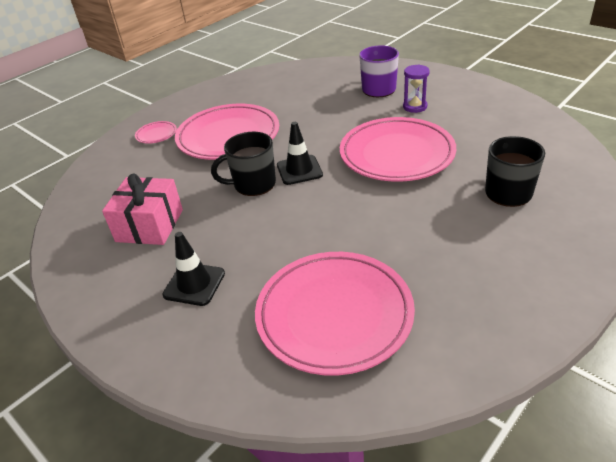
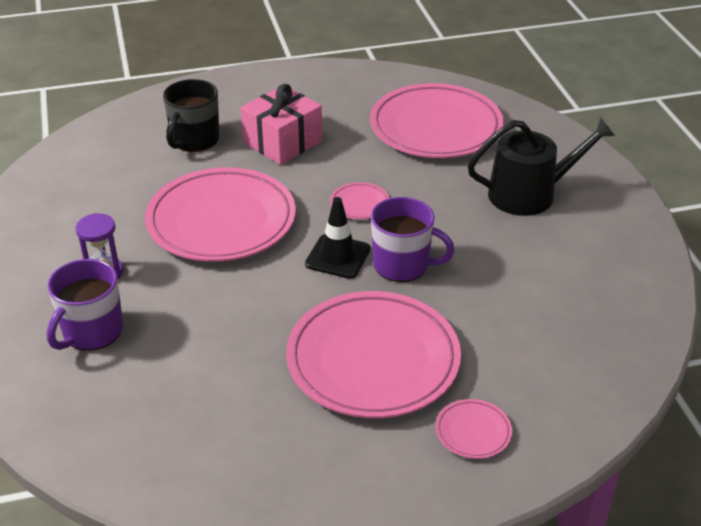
camera: 150 degrees left, 0 degrees up
pink gift [102,174,183,245] -> pink gift moved to [241,84,322,165]
black traffic cone [162,232,225,306] -> black watering can [468,117,615,216]
black mug [211,132,276,196] -> purple mug [371,197,455,282]
none -> pink plate [330,182,390,220]

